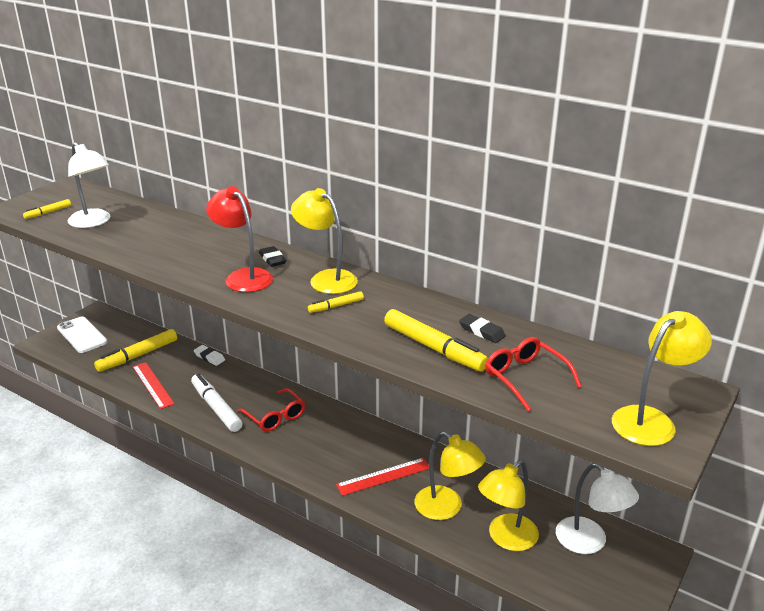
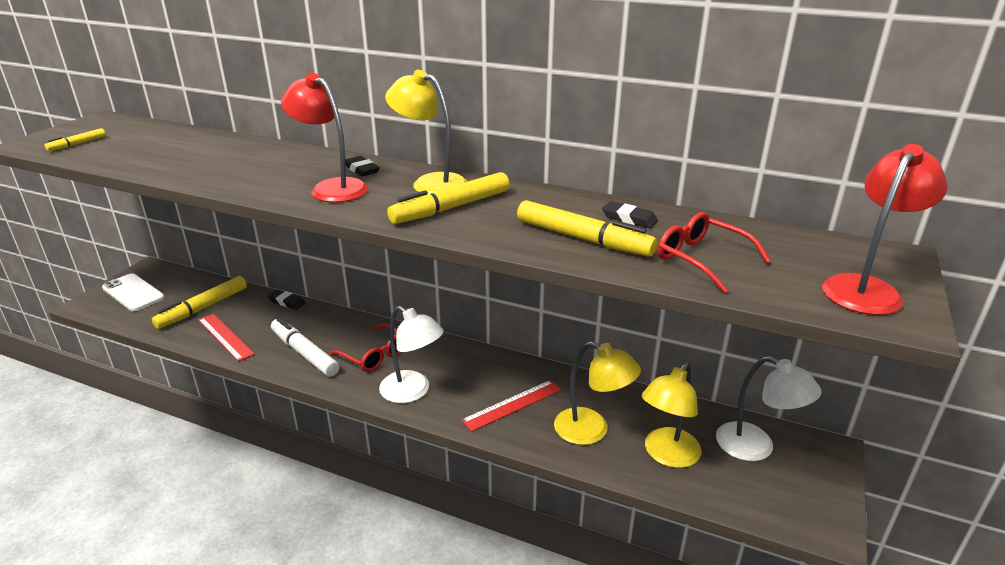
camera: 10 degrees left, 0 degrees up
white lamp [68,142,110,228] -> white lamp moved to [379,306,444,403]
white eraser [194,345,225,366] -> black eraser [268,289,305,310]
yellow marker [308,291,364,313] -> yellow marker [387,172,509,224], size x1.95
yellow lamp [612,311,712,446] -> red lamp [822,144,948,315]

